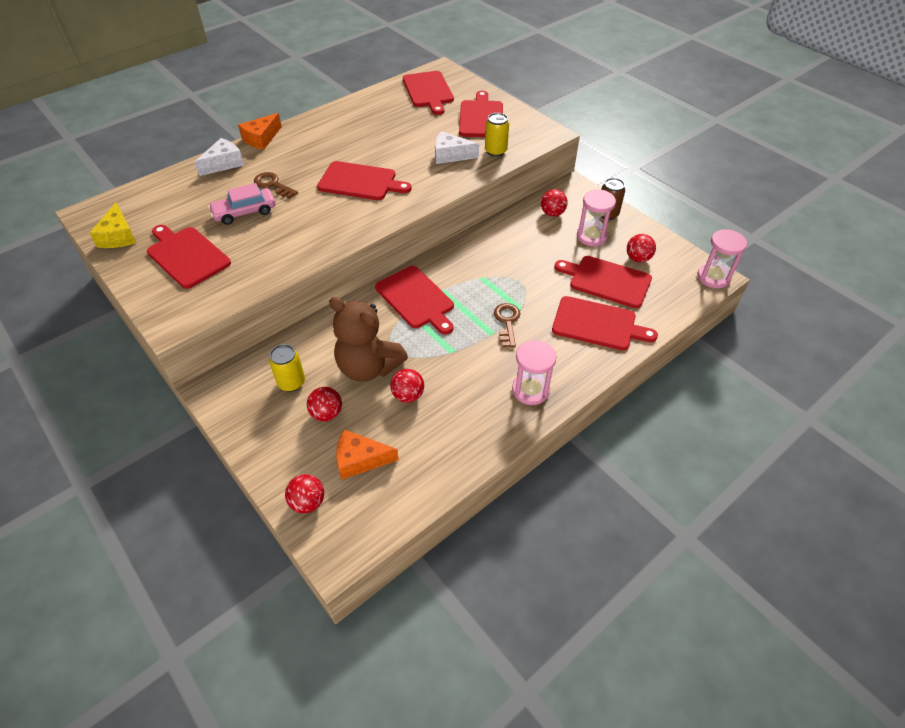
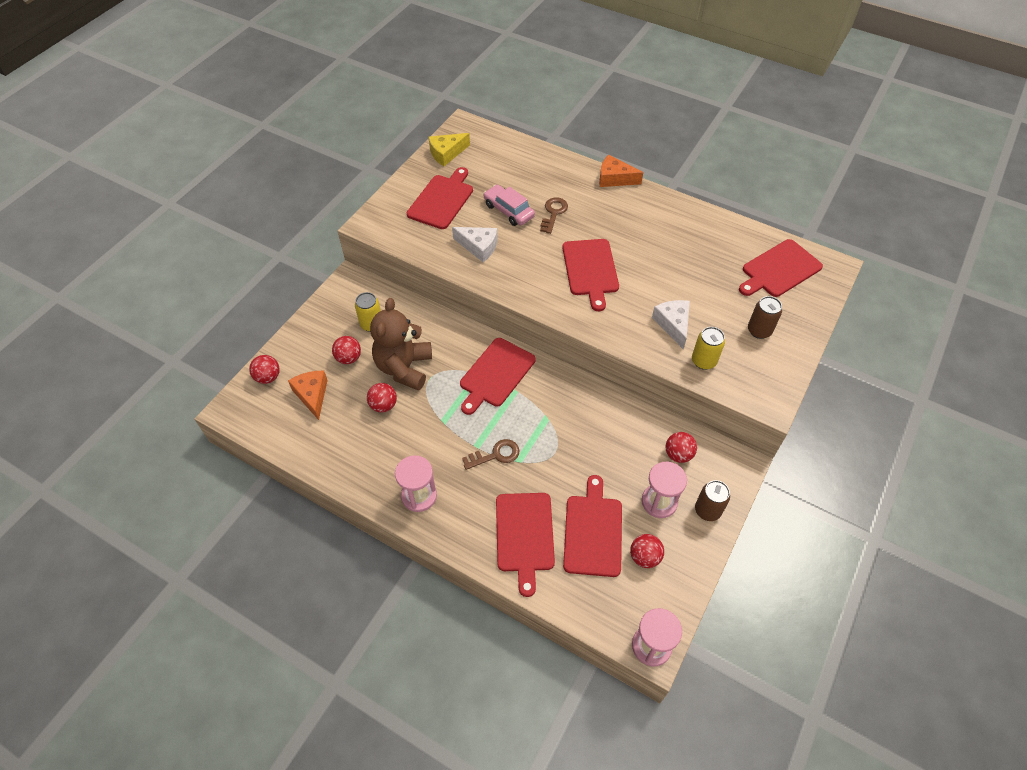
camera: 70 degrees right, 5 degrees up
white cheese [195,138,244,176] -> white cheese moved to [452,227,497,262]
red cutting board [459,91,503,137] -> brown can [748,296,782,339]

